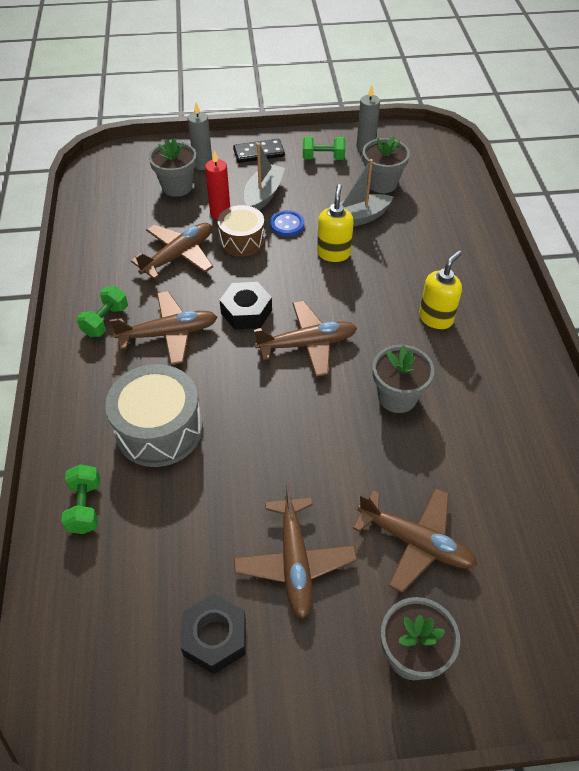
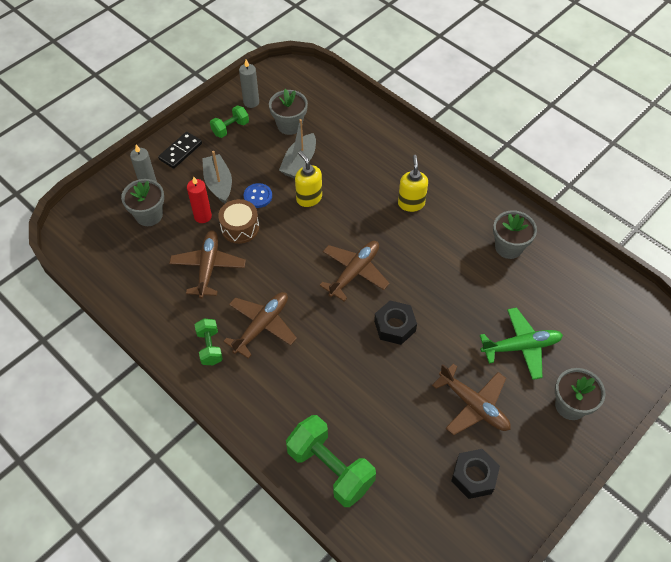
camera: 40 degrees left, 5 degrees up
green dumbbell [61,464,100,534] -> green dumbbell [286,415,376,507], size x1.86
grey drum [105,364,203,467] -> none
black nut [220,282,272,329] -> black nut moved to [374,301,417,345]
brown plane [353,488,477,593] -> green plane [480,308,563,380]
grey flower pot [373,345,434,413] -> grey flower pot moved to [493,210,537,259]

